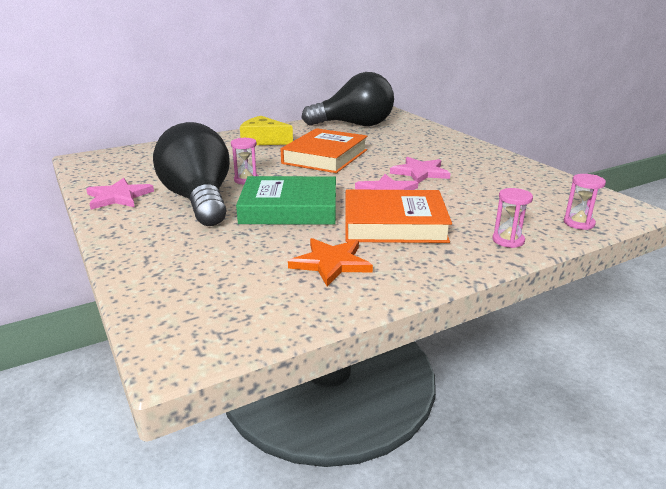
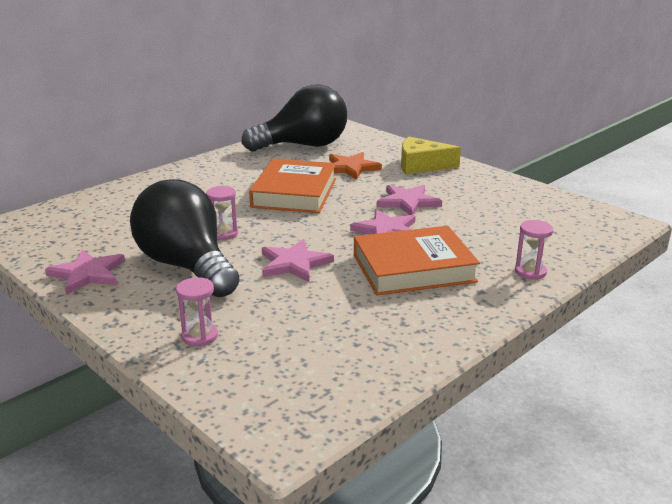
camera: 15 degrees left, 0 degrees up
green book [236,176,336,225] -> pink star [262,239,334,282]
yellow cheese [240,116,293,145] -> yellow cheese moved to [401,137,461,174]
orange star [288,238,373,287] -> orange star moved to [329,152,382,180]
pink hourglass [564,174,606,230] -> pink hourglass moved to [176,277,218,346]

